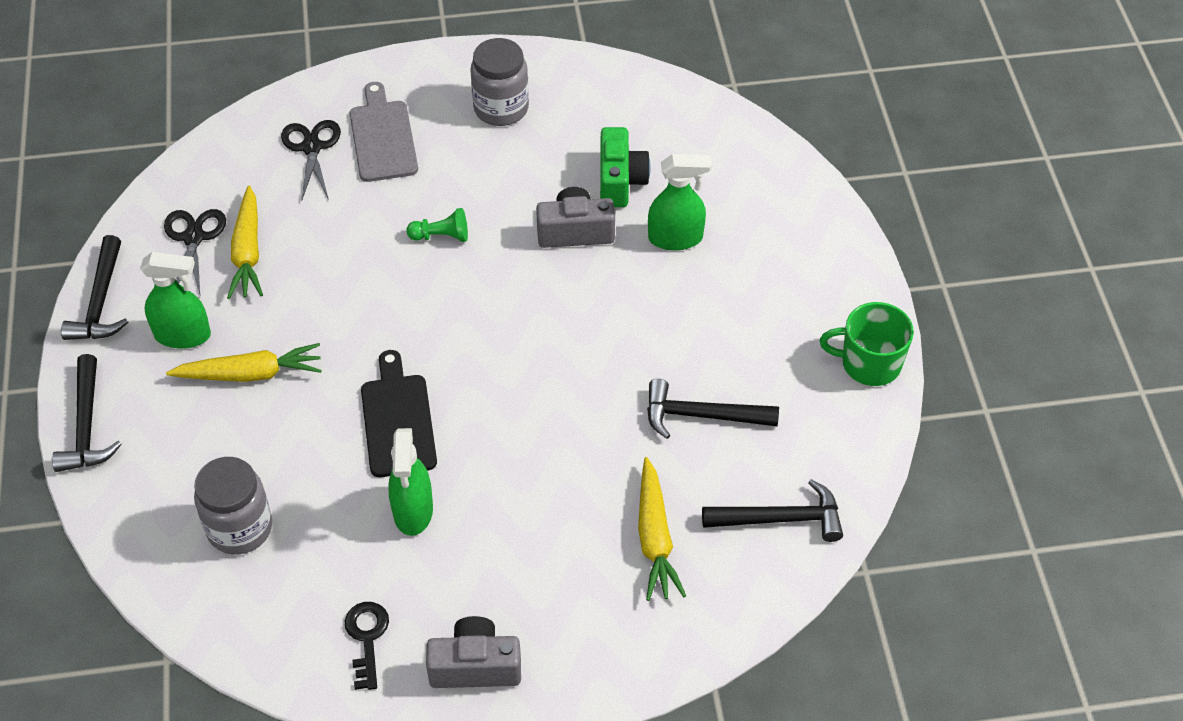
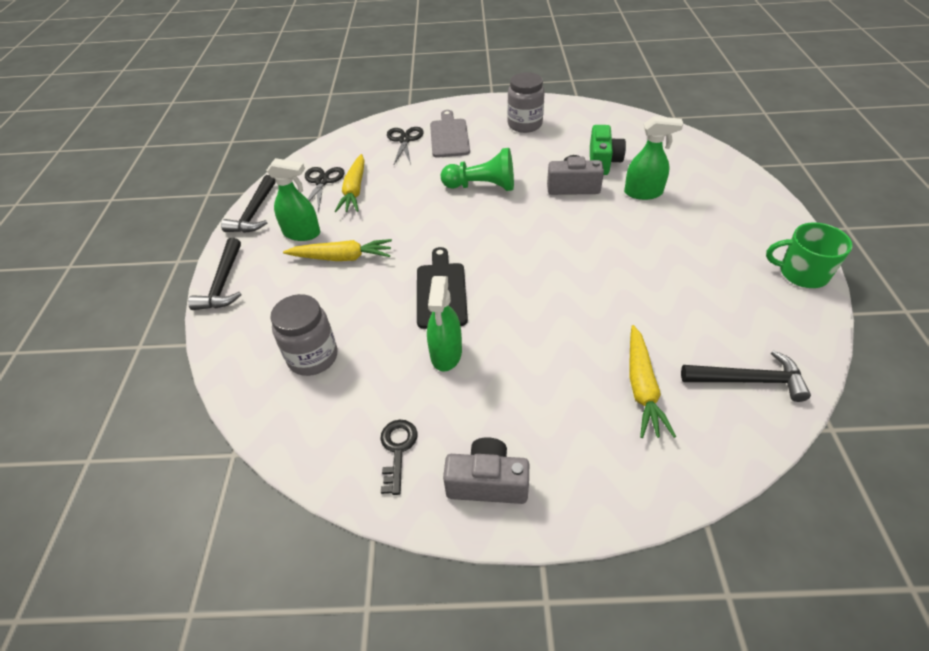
camera: 10 degrees right, 5 degrees down
green pawn [407,208,468,242] -> green pawn [441,148,514,191], size x1.79
black hammer [647,379,779,439] -> none

